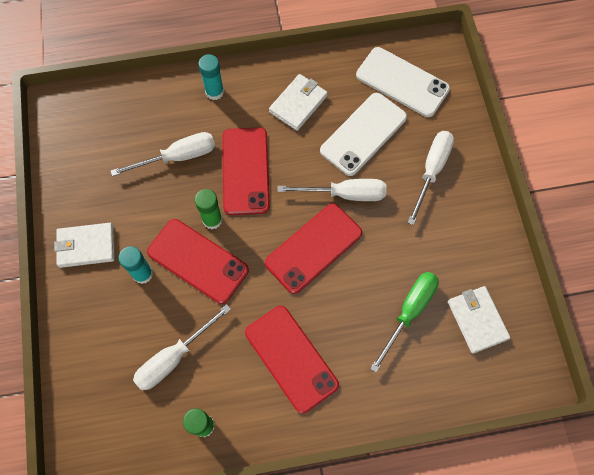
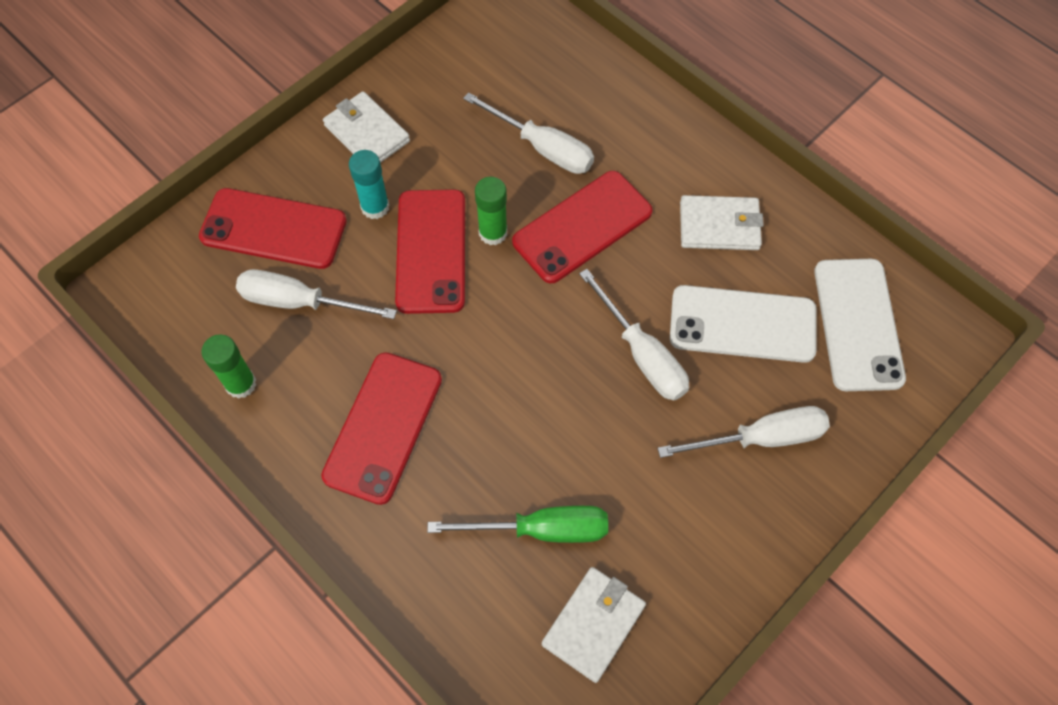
camera: 55 degrees right, 5 degrees down
turquoise glue stick [198,54,224,100] -> none
red phone [265,203,362,294] -> red phone moved to [199,188,347,269]

